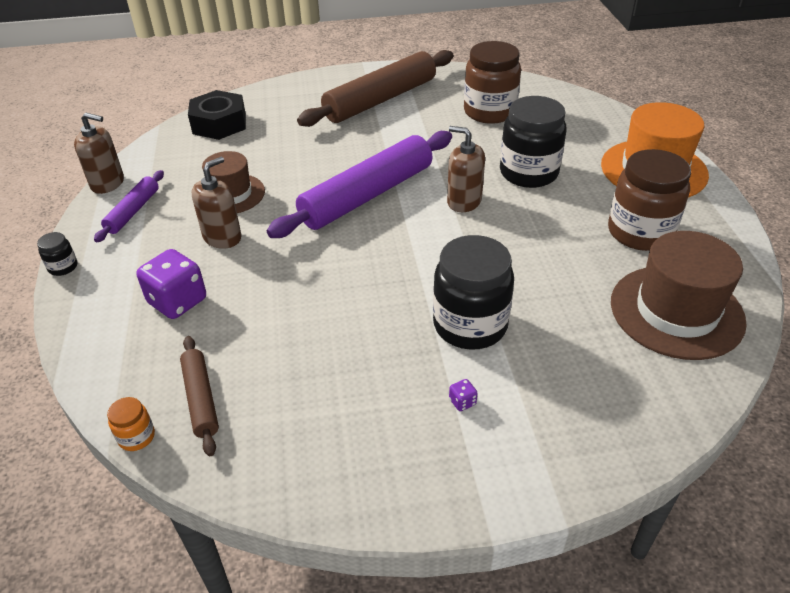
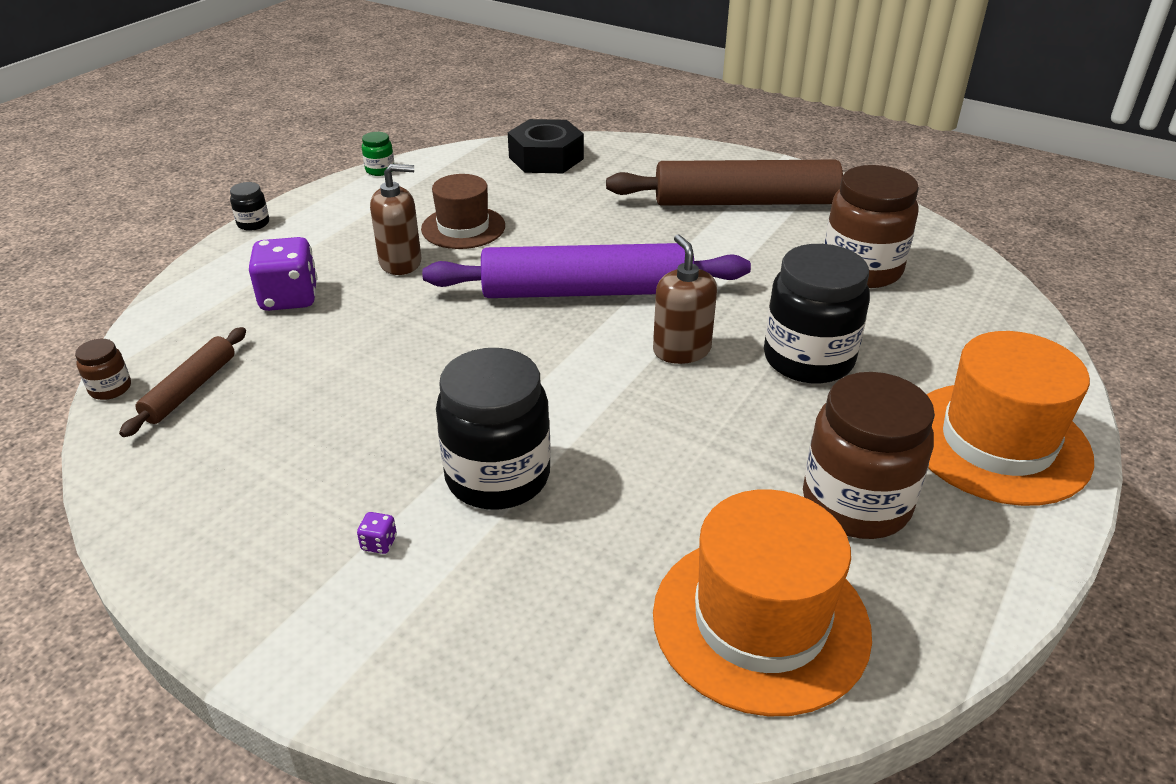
camera: 40 degrees right, 5 degrees down
brown soap dispenser [74,113,124,194] -> green jar [362,132,394,176]
purple rolling pin [94,170,164,242] -> none
orange jar [107,397,155,451] -> brown jar [75,339,131,400]
brown hat [611,231,747,360] -> orange hat [653,489,872,716]

